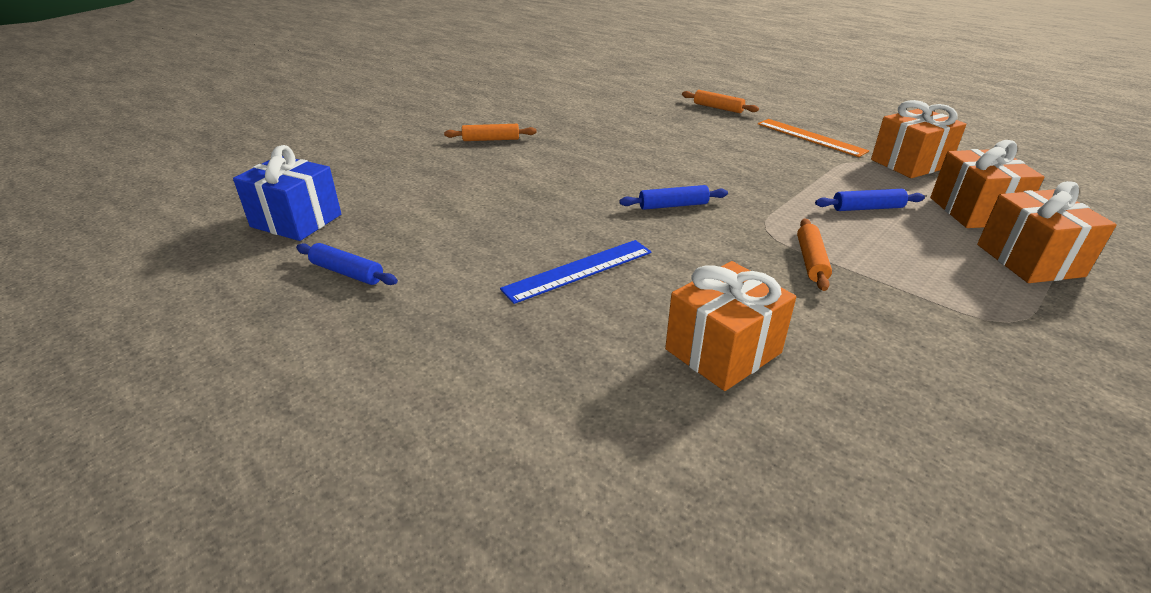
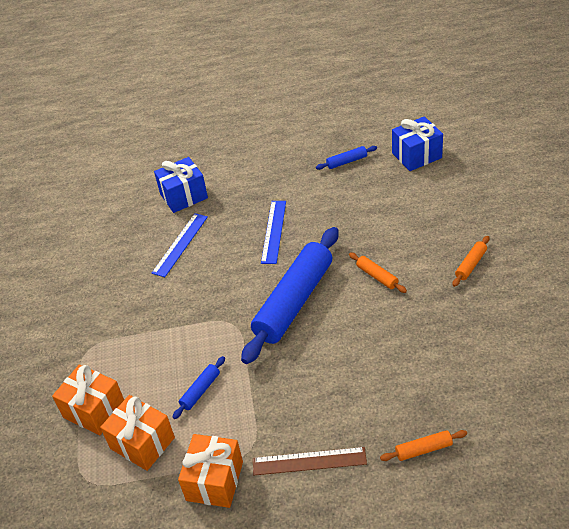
camera: 135 degrees right, 10 degrees up
blue rolling pin [619,185,728,210] -> blue rolling pin [241,227,338,364], size x2.44
orange gift [665,261,796,391] -> blue ruler [152,213,208,277]
orange ruler [758,119,869,157] -> brown ruler [253,447,367,476]
orange rolling pin [797,219,832,291] -> orange rolling pin moved to [349,253,407,293]
none -> blue gift [154,157,208,213]

